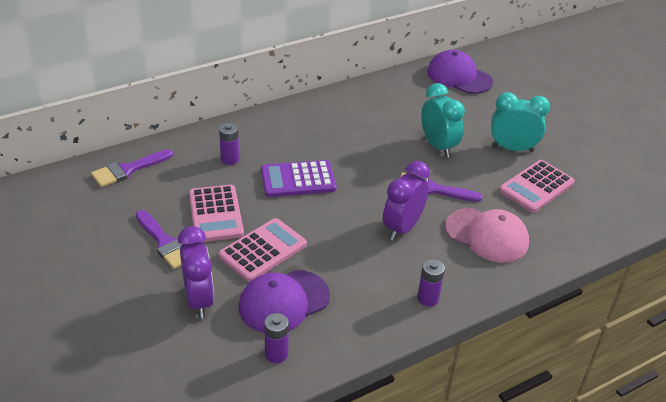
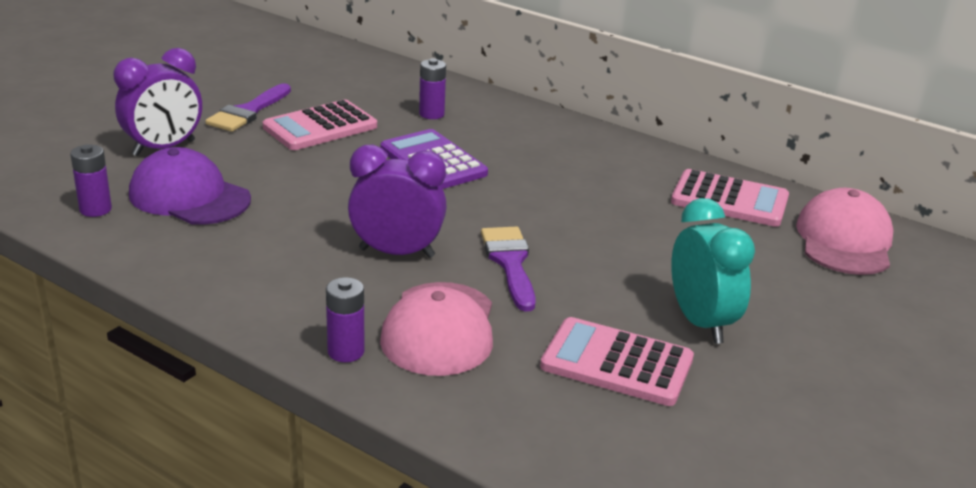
camera: 65 degrees right, 10 degrees down
purple brush [91,149,173,187] -> none
pink calculator [218,218,307,282] -> pink calculator moved to [671,169,789,227]
purple battery [417,259,445,307] -> purple battery moved to [326,277,365,362]
turquoise clock [421,83,465,158] -> none
purple cap [427,50,493,94] -> pink cap [796,188,893,275]

